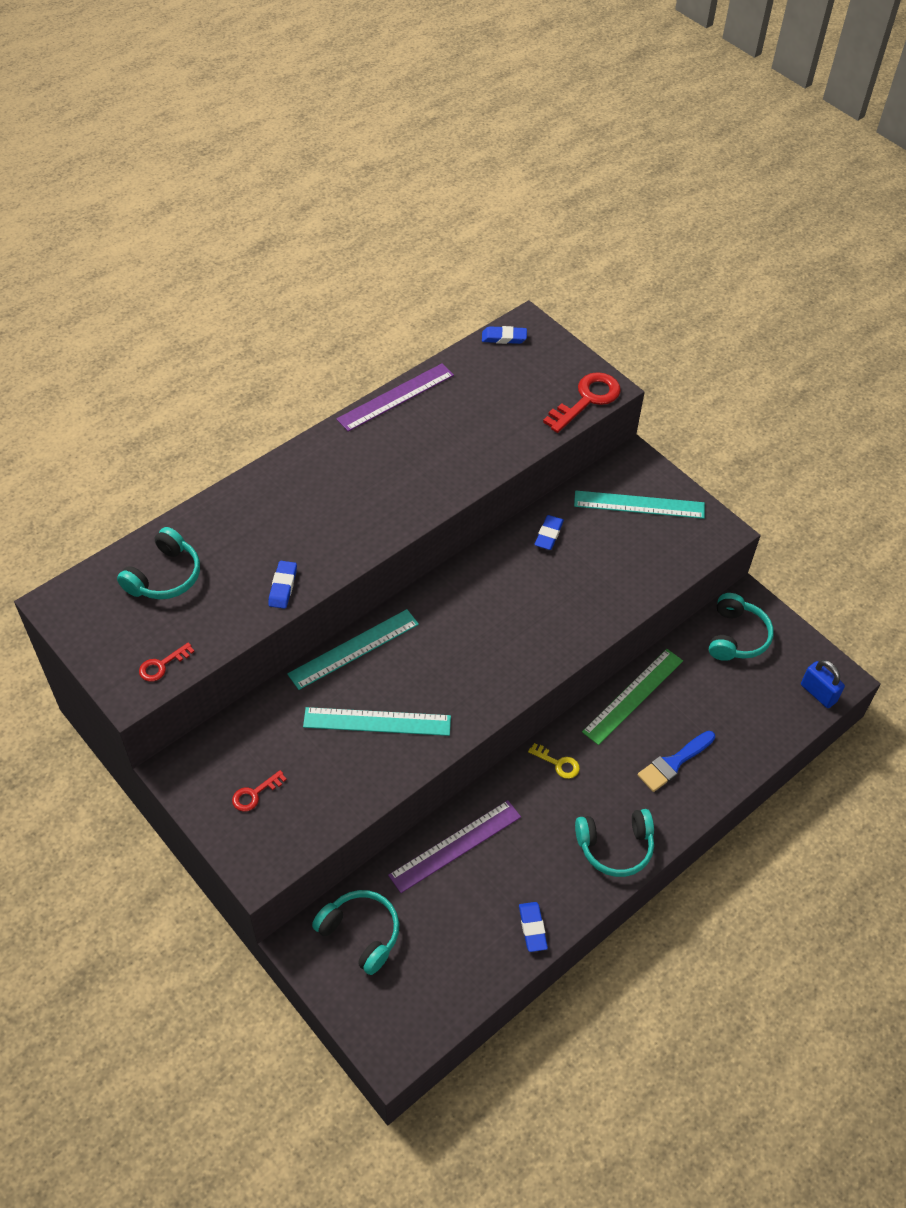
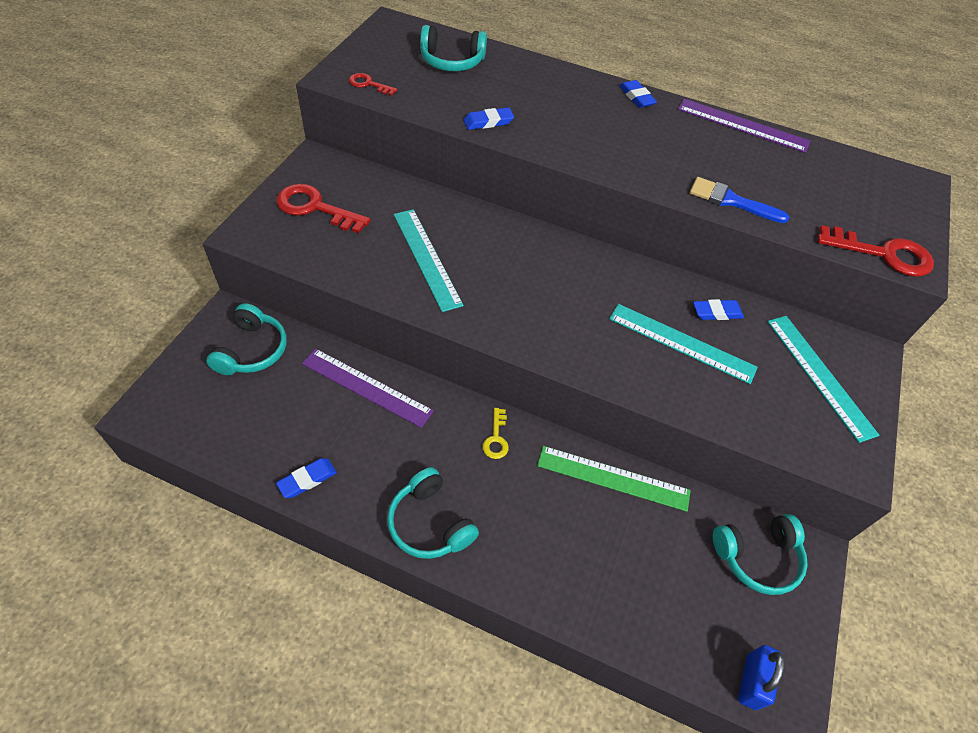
camera: 60 degrees right, 0 degrees up
red key [232,770,287,811] -> red key [276,184,371,233], size x1.89
turquoise ruler [287,609,419,690] -> turquoise ruler moved to [609,304,758,384]
blue eraser [482,326,527,344] -> blue eraser moved to [619,80,657,108]
blue brush [637,731,715,792] -> blue brush moved to [690,177,789,223]

